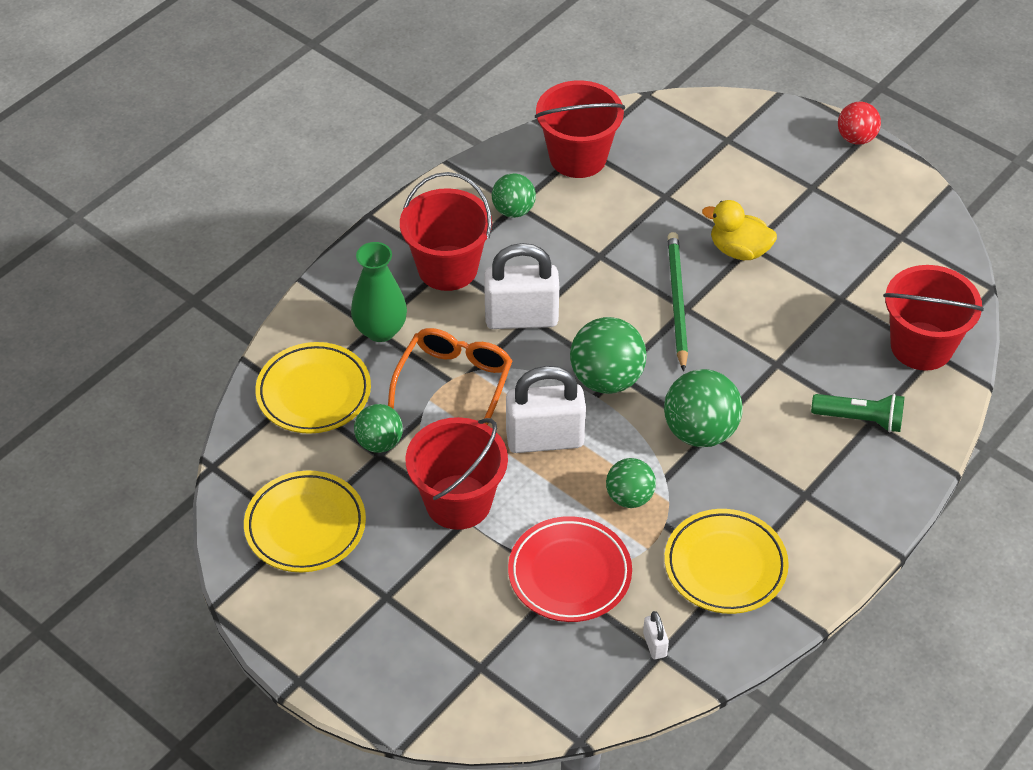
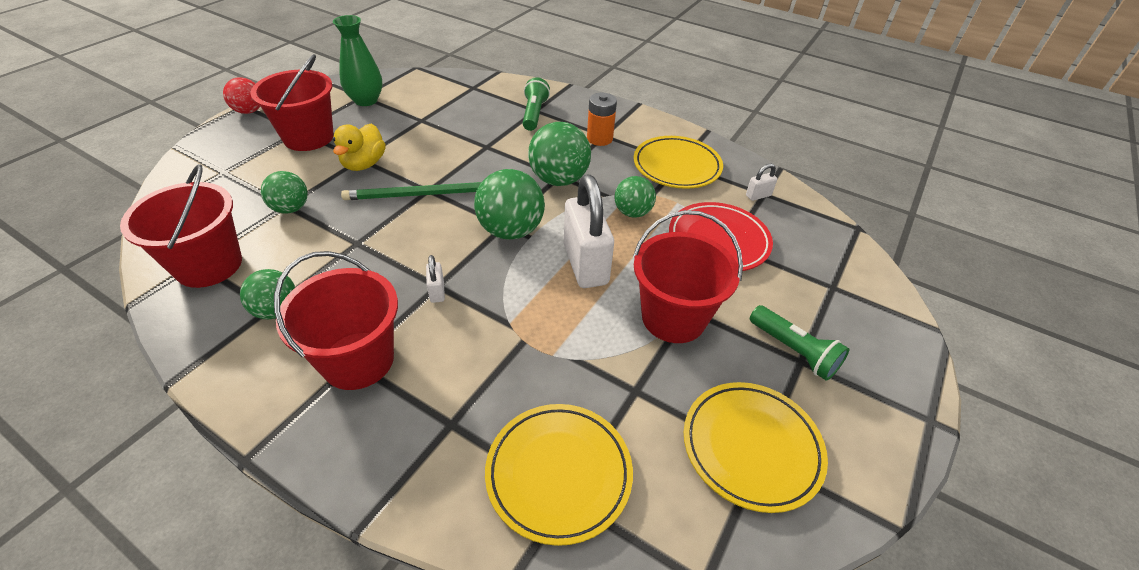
camera: 100 degrees left, 5 degrees down
green vase [351,242,407,342] -> green vase moved to [333,15,383,106]
green ball [354,404,403,453] -> green ball moved to [261,171,308,214]
orange glasses [388,328,512,425] -> none
white padlock [484,243,559,329] -> white padlock [426,255,445,303], size x0.42
red bucket [883,265,984,371] -> red bucket moved to [250,54,334,151]
none -> orange battery [587,93,617,146]
none -> green flashlight [750,305,849,381]

